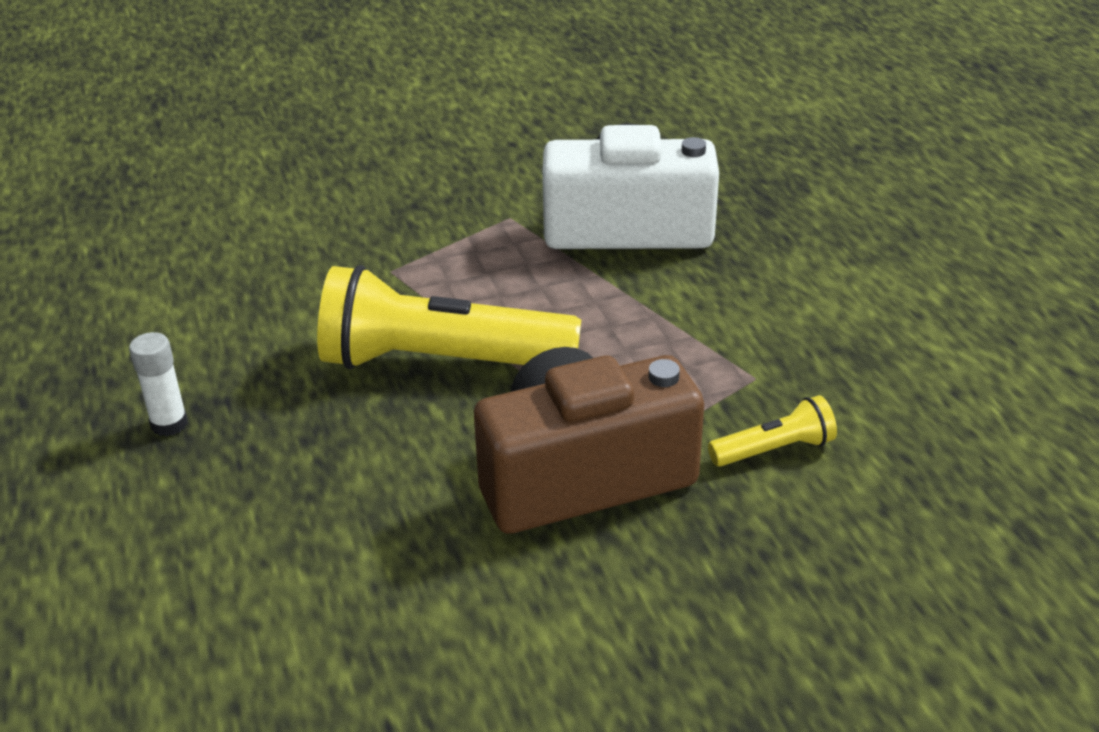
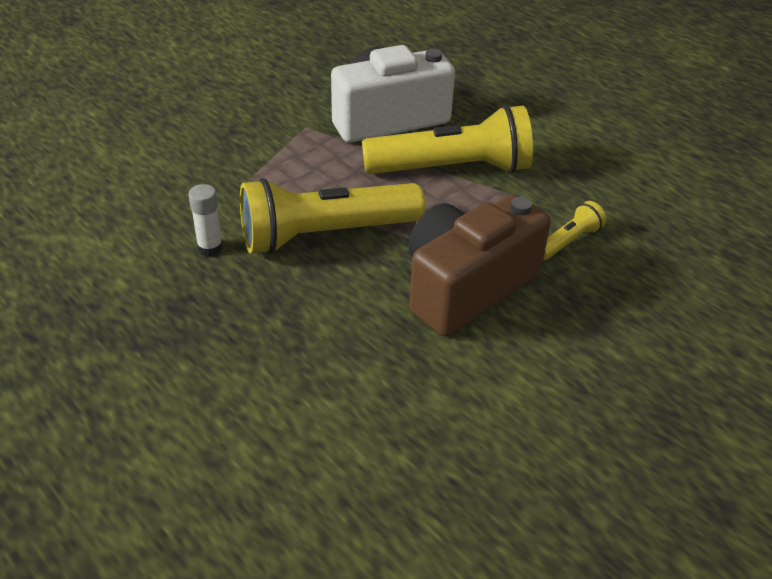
camera: 25 degrees left, 5 degrees up
white glue stick [129,332,188,437] -> white glue stick moved to [188,184,223,256]
none -> yellow flashlight [362,105,533,174]

